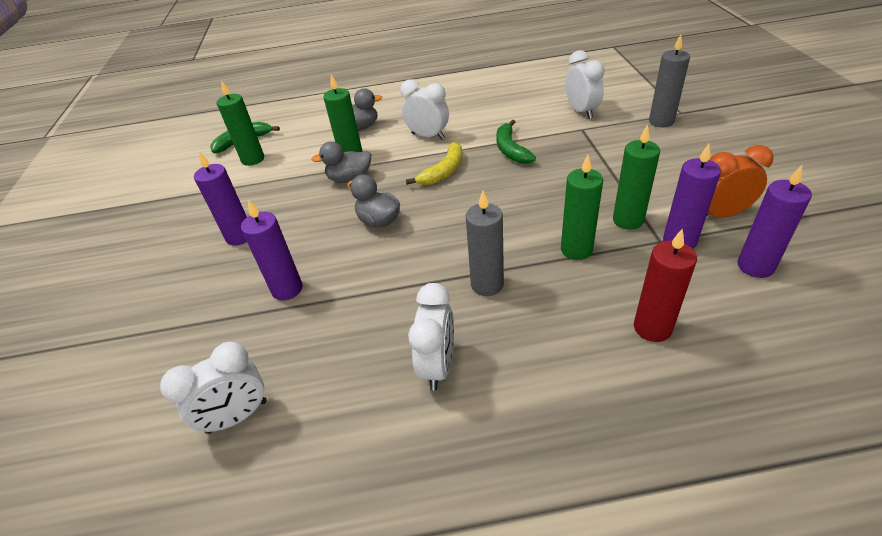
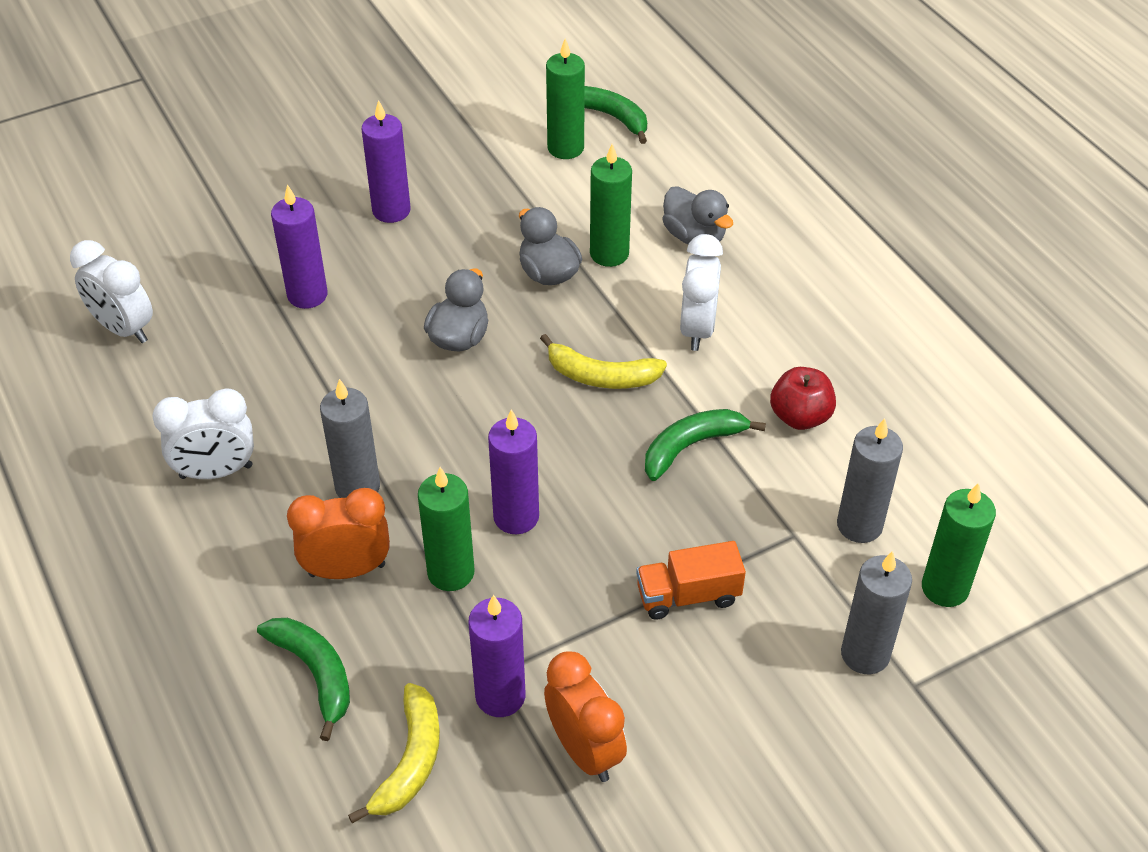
camera: 65 degrees right, 5 degrees up
white clock [566,50,605,119] -> grey candle [837,418,903,543]
green candle [613,124,660,230] -> green candle moved to [922,483,996,607]
red candle [634,229,697,342] -> green banana [257,618,350,741]
purple candle [737,165,812,278] -> purple candle moved to [488,409,539,534]
none -> orange clock [287,488,390,579]
none -> yellow banana [348,683,440,823]
none -> orange truck [636,541,746,620]
none -> red apple [770,367,836,430]

